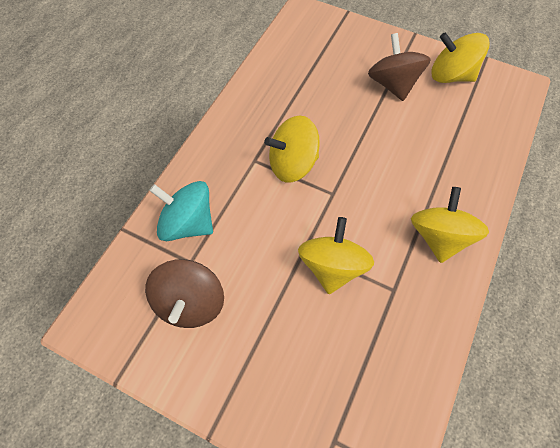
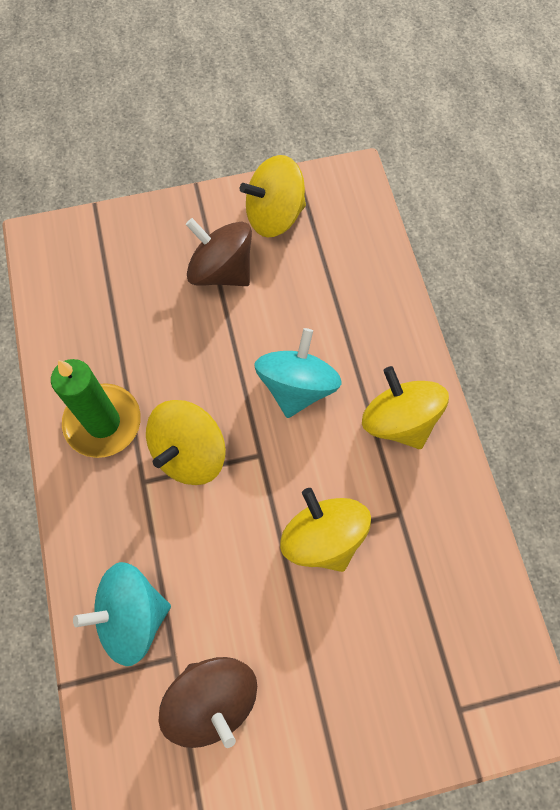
camera: 40 degrees left, 5 degrees up
none -> green candle [51,359,141,458]
none -> turquoise spinning top [254,328,342,418]

